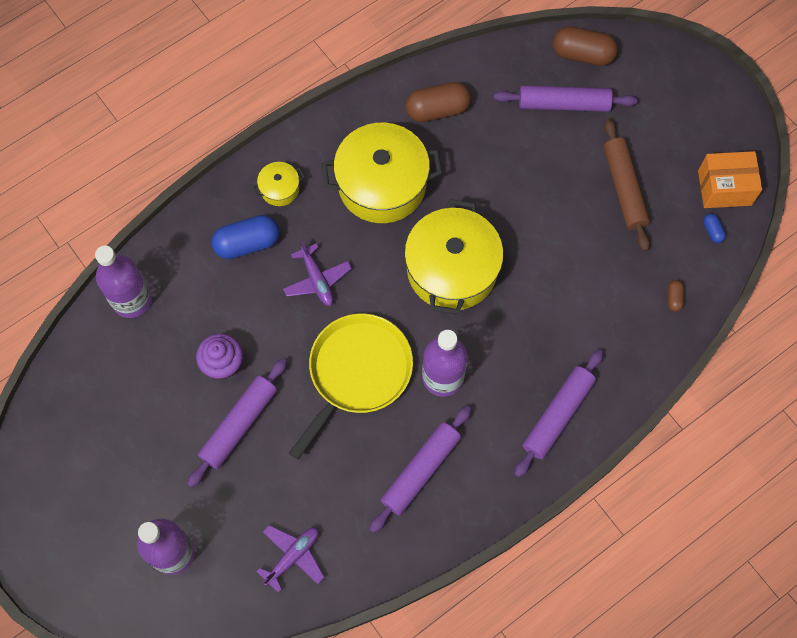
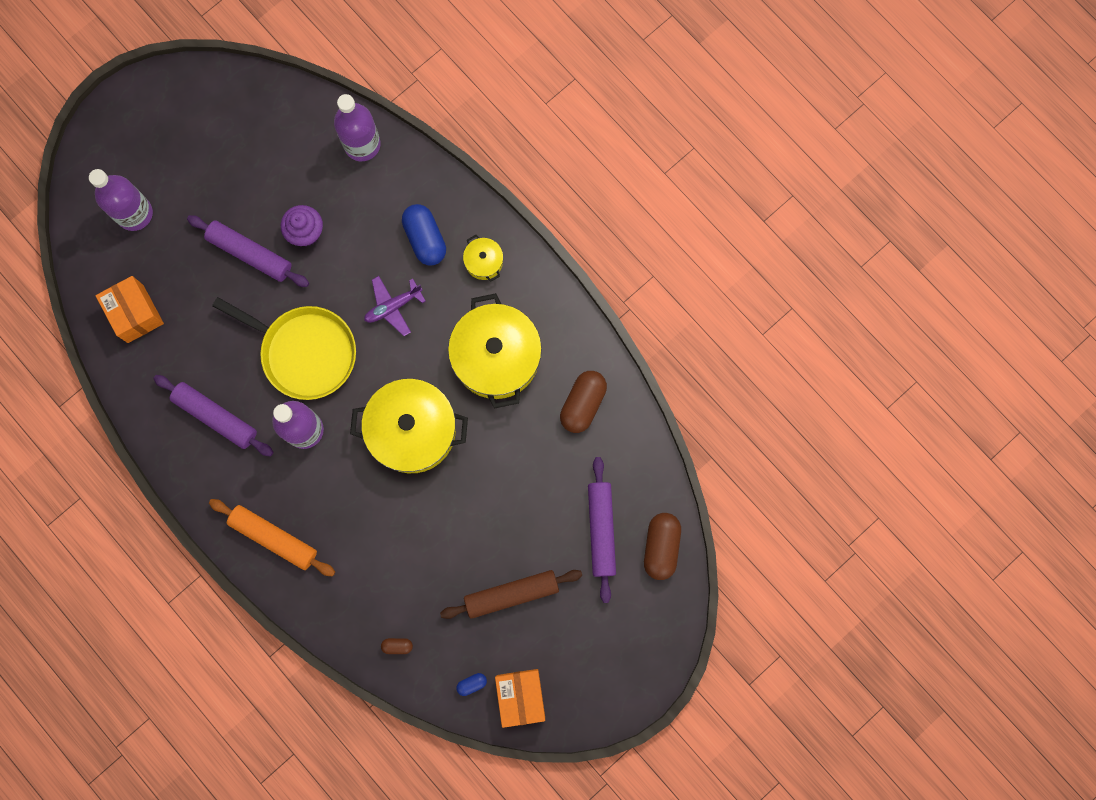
camera: 85 degrees right, 10 degrees up
purple plane [256,525,325,593] -> orange box [95,276,164,343]
brown capsule [406,82,471,122] -> brown capsule turned 45 degrees clockwise [560,371,607,433]
purple rolling pin [514,349,603,478] -> orange rolling pin [209,499,335,576]

